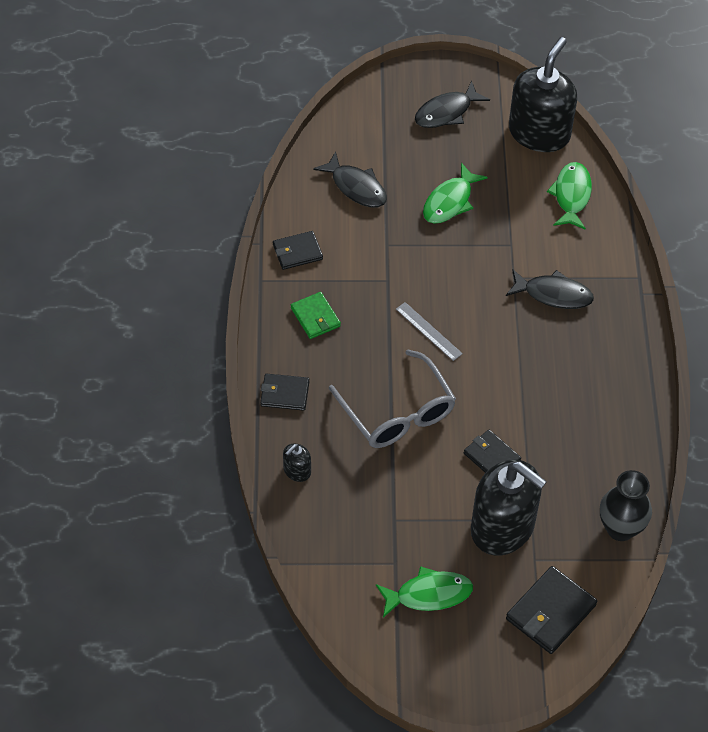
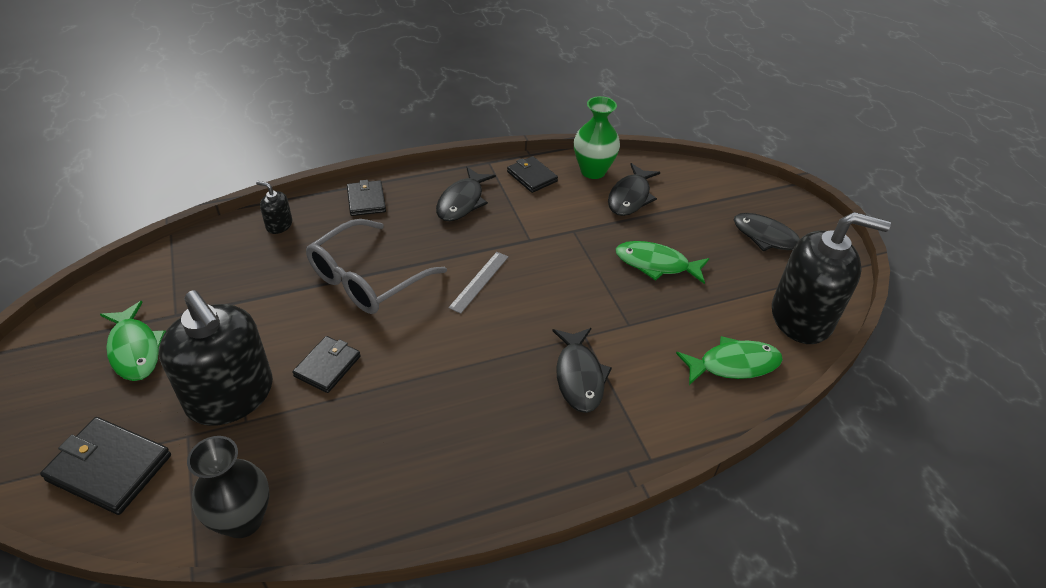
camera: 70 degrees right, 10 degrees down
green wallet [291,292,341,339] -> black fish [436,167,496,221]
black soap dispenser [471,460,547,556] -> black soap dispenser turned 60 degrees counterclockwise [159,290,273,426]
none -> green vase [574,96,620,179]

